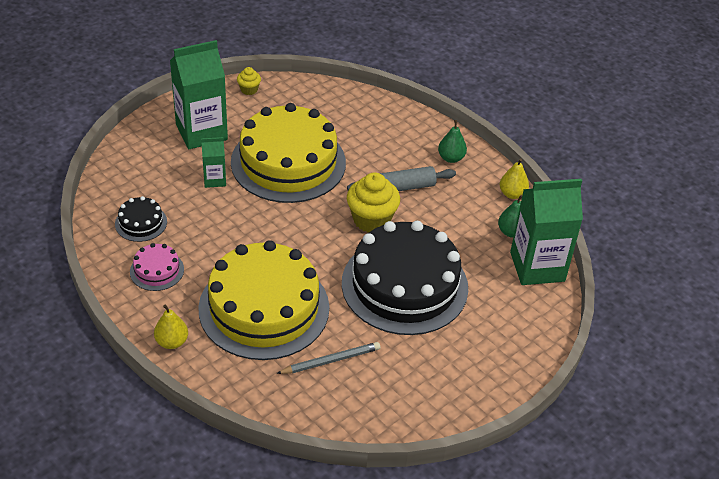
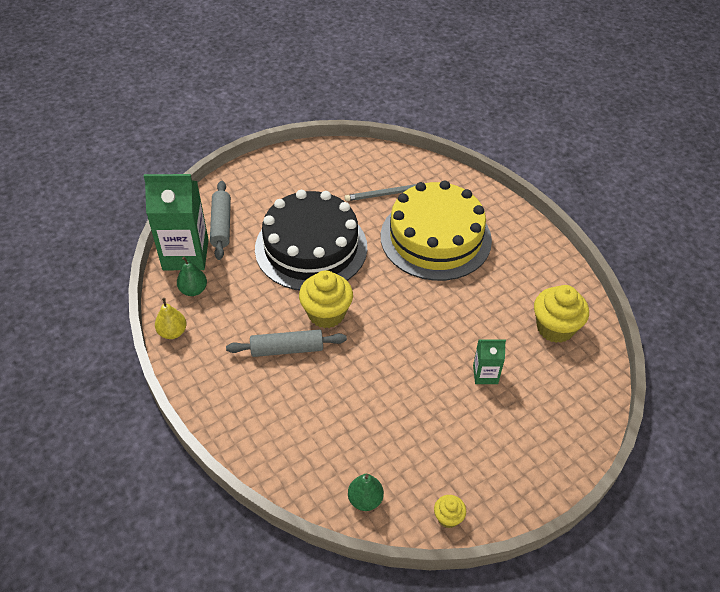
camera: 170 degrees left, 5 degrees up
black cake [115,196,167,242] -> yellow cupcake [534,285,589,343]
pink cake [130,243,184,291] -> none
yellow pear [154,305,188,349] -> none
green carton [170,40,228,149] -> none
yellow cake [231,103,346,203] -> none
green pear [438,120,467,163] -> green pear moved to [348,474,384,511]
none -> grey rolling pin [210,181,231,260]

